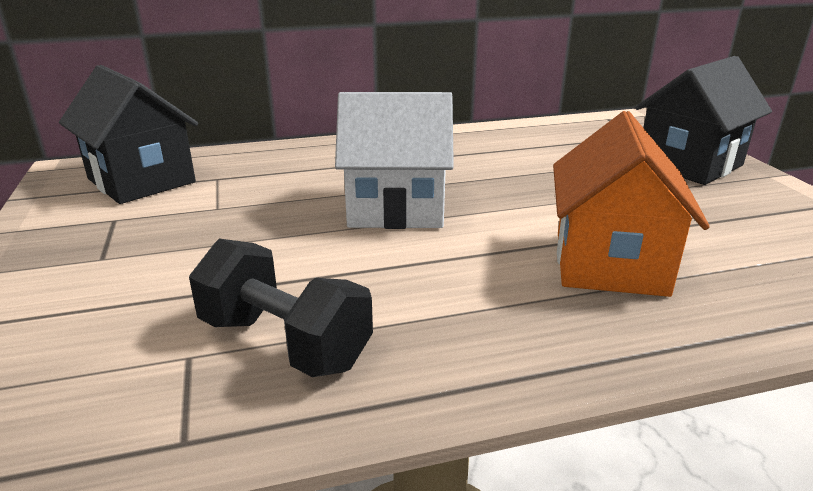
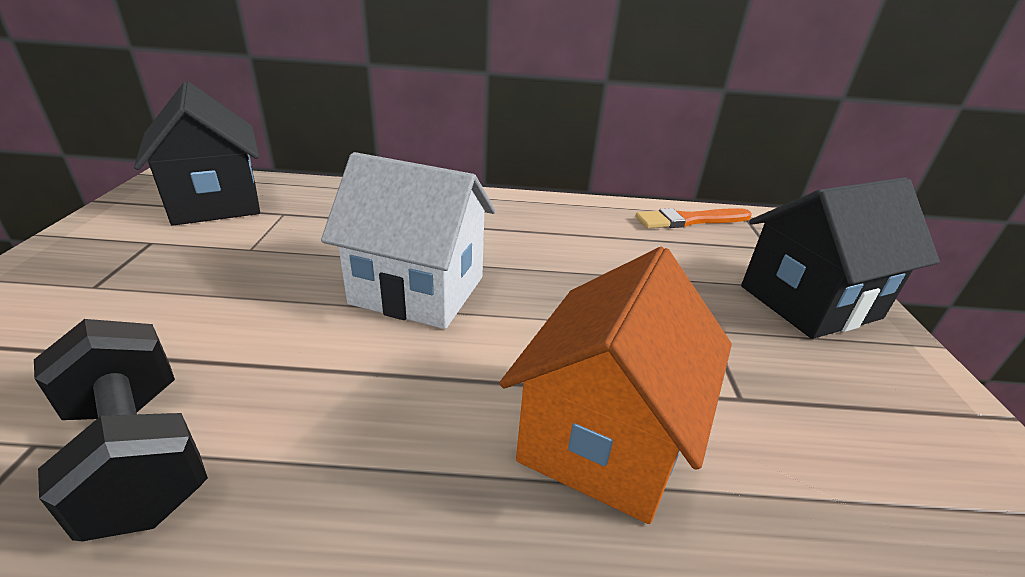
camera: 15 degrees right, 5 degrees up
none -> orange brush [636,208,752,228]

